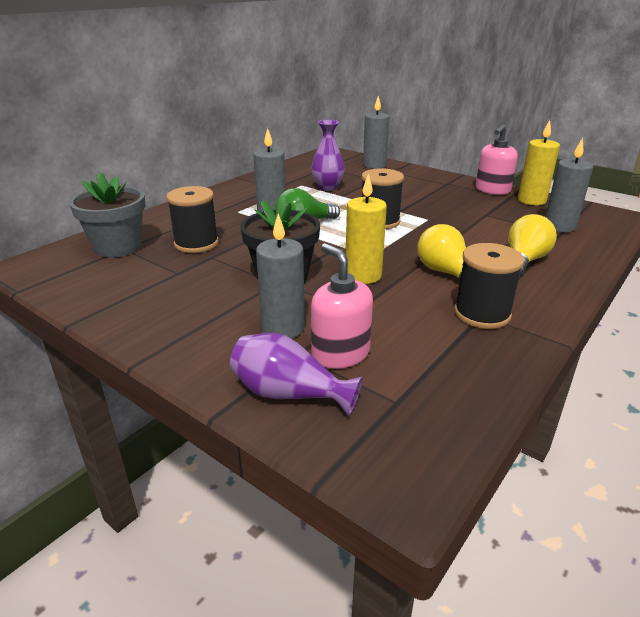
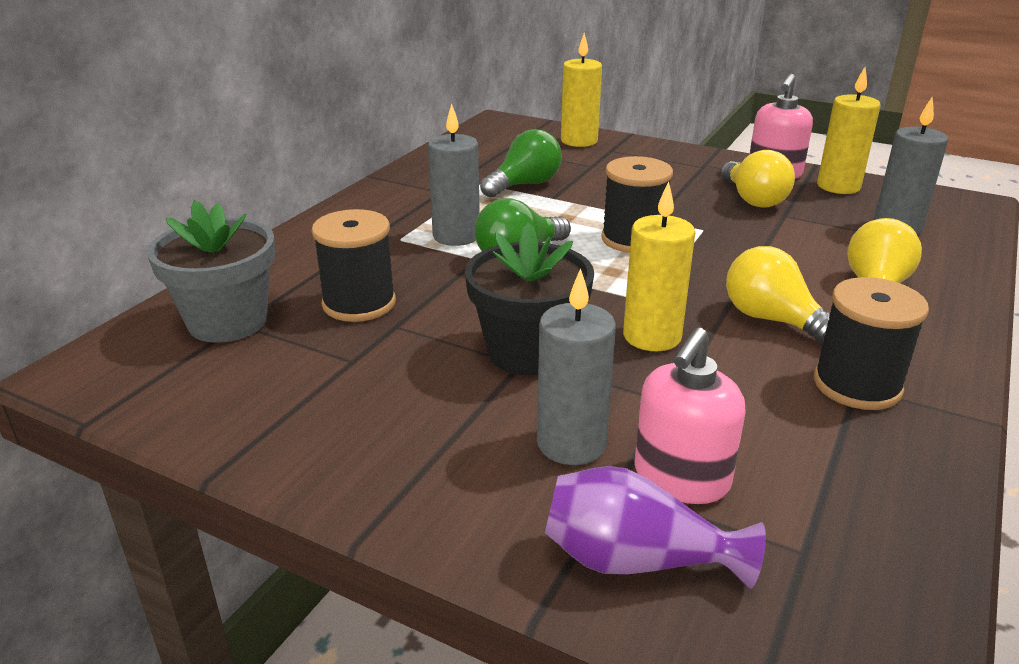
camera: 10 degrees left, 0 degrees up
purple vase [311,120,345,191] -> green light bulb [480,129,562,198]
pink soap dispenser [311,243,373,369] -> pink soap dispenser turned 105 degrees counterclockwise [634,328,746,504]
grey candle [363,95,390,169] -> yellow candle [561,33,602,147]
none -> yellow light bulb [721,150,795,208]

